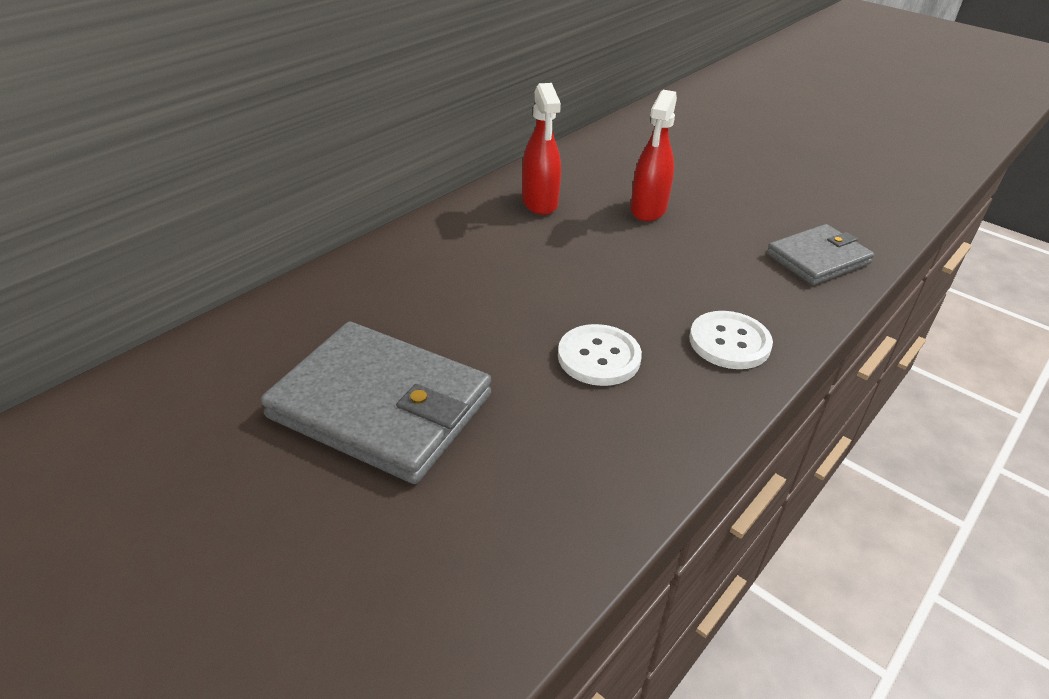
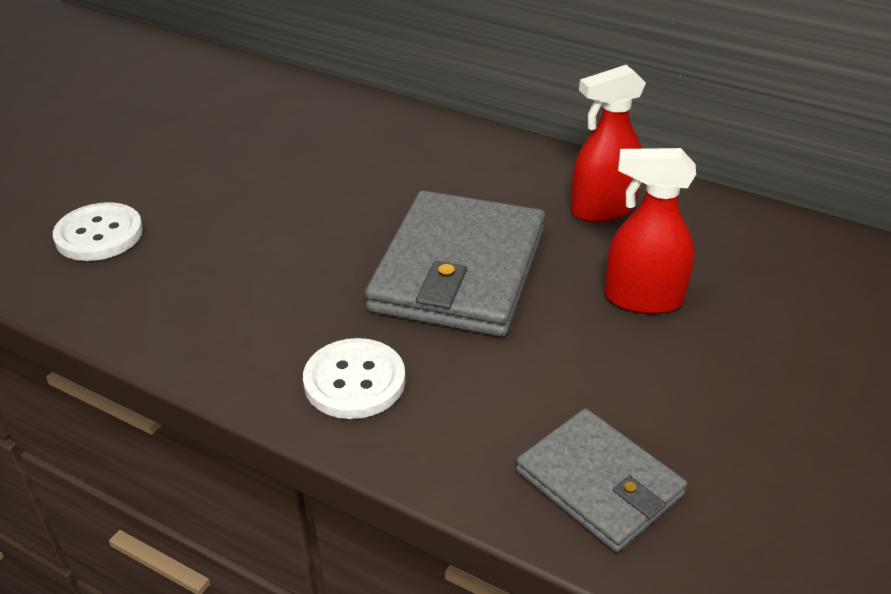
camera: 80 degrees right, 0 degrees up
grey wallet [261,322,492,484] -> grey wallet moved to [365,190,545,337]
white button [558,324,642,386] -> white button moved to [53,202,143,261]

